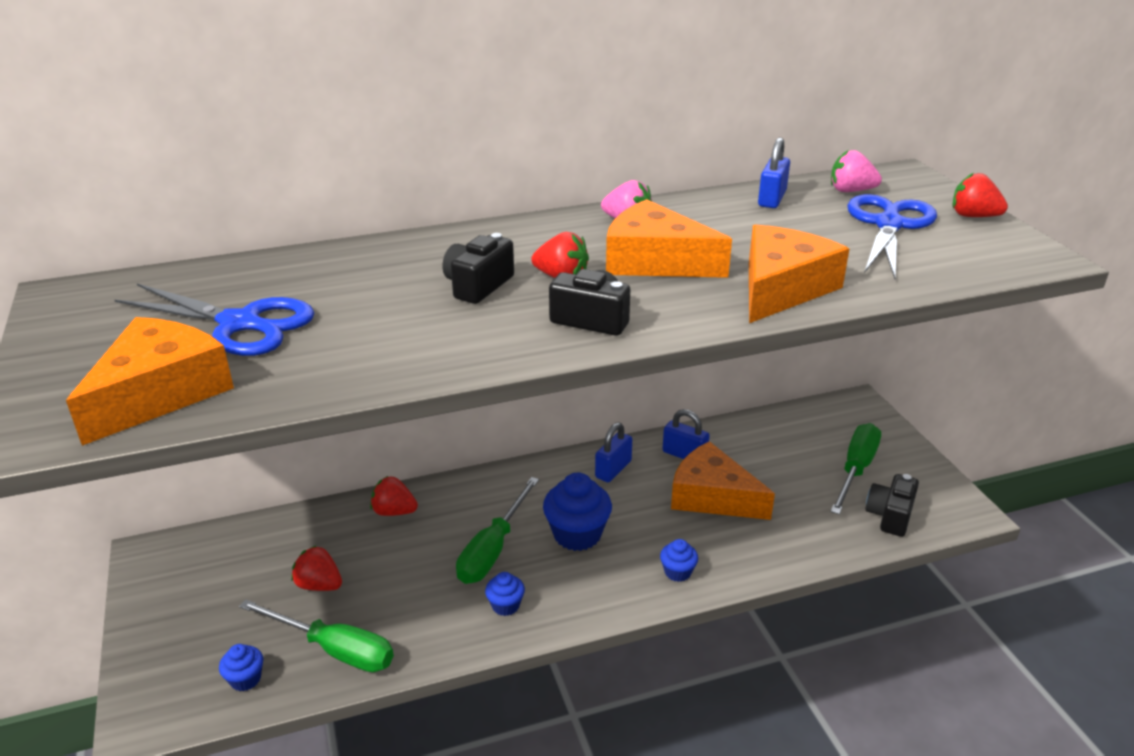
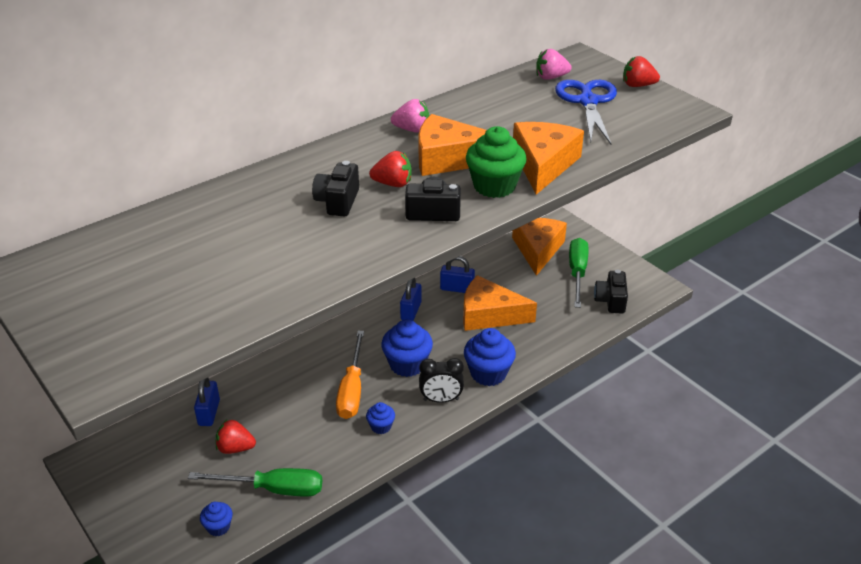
camera: 20 degrees left, 5 degrees up
orange cheese [66,317,234,446] -> orange cheese moved to [512,218,567,276]
blue scissors [115,284,314,356] -> none
red strawberry [370,476,418,516] -> none
green screwdriver [456,477,539,584] -> orange screwdriver [336,331,364,419]
blue cupcake [660,539,698,582] -> blue cupcake [464,328,516,386], size x1.88
blue padlock [758,137,790,208] -> blue padlock moved to [194,378,220,426]
none -> black clock [419,358,464,403]
none -> green cupcake [466,126,527,198]

